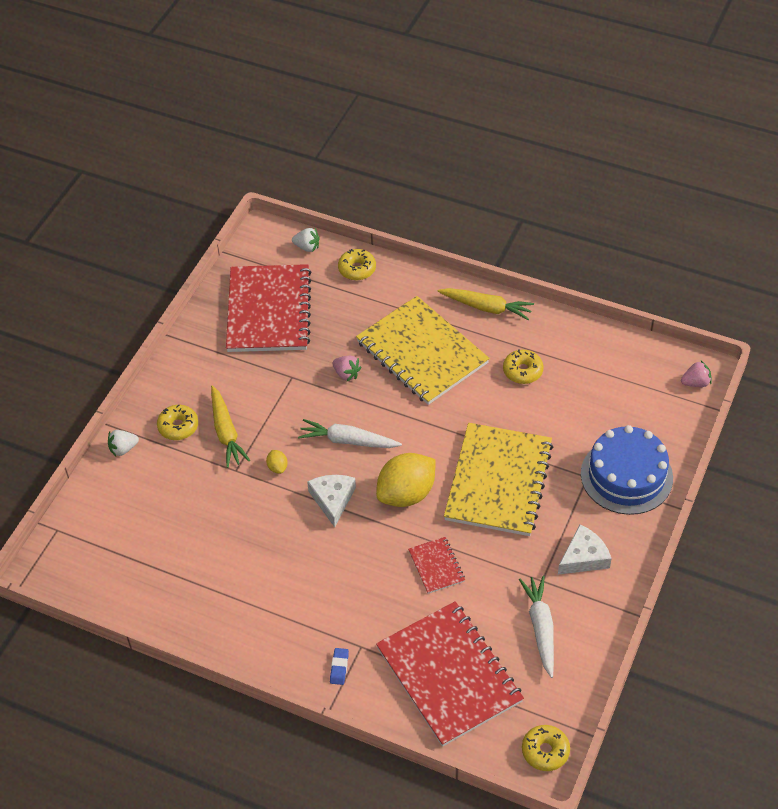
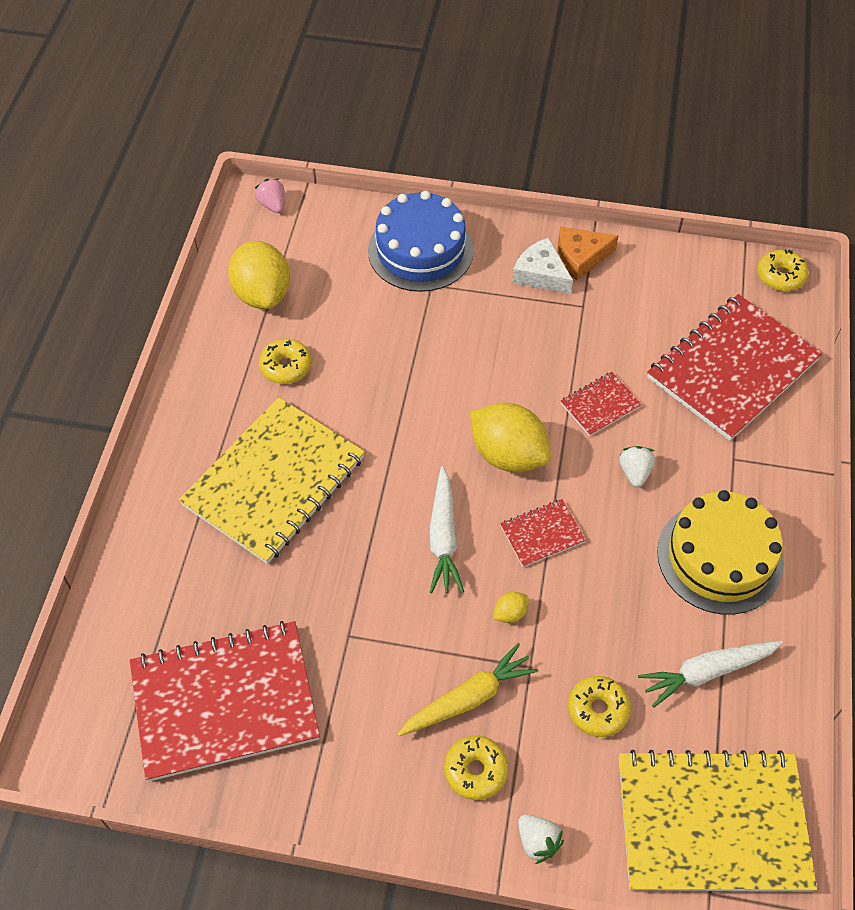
camera: 105 degrees left, 5 degrees up
white strawberry [292,228,320,252] -> white strawberry moved to [620,446,655,487]
white cheese [307,475,356,527] -> red notebook [500,499,586,567]
blue eraser [330,648,349,685] -> none
pink strawberry [333,356,362,381] -> none
yellow donut [338,249,376,280] -> yellow donut moved to [568,676,631,737]
yellow carrot [437,288,534,320] -> none
yellow notebook [444,423,553,536] -> yellow notebook moved to [619,750,817,891]
white carrot [519,576,554,678] -> white carrot moved to [638,641,783,708]
none -> yellow lemon [228,241,290,309]
none -> orange cheese [558,226,619,281]
none -> yellow cake [657,490,783,615]

